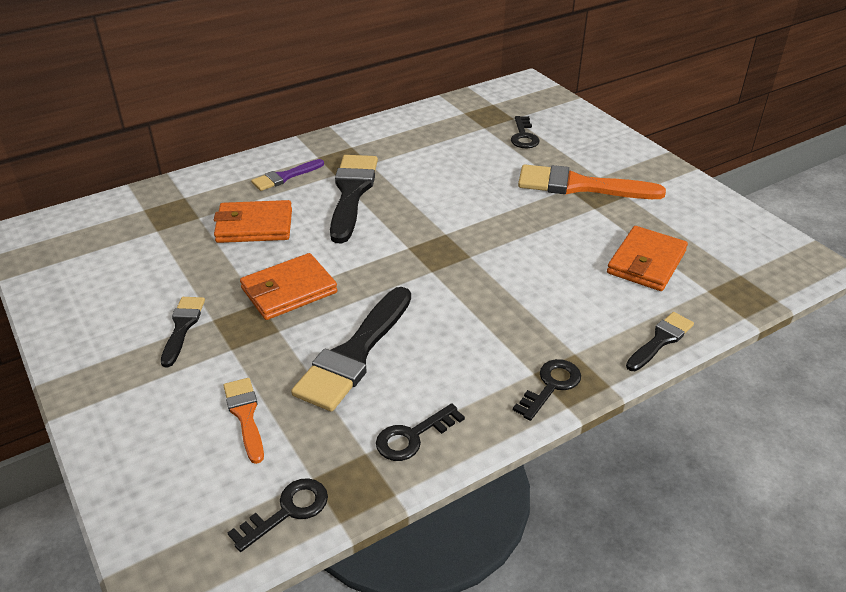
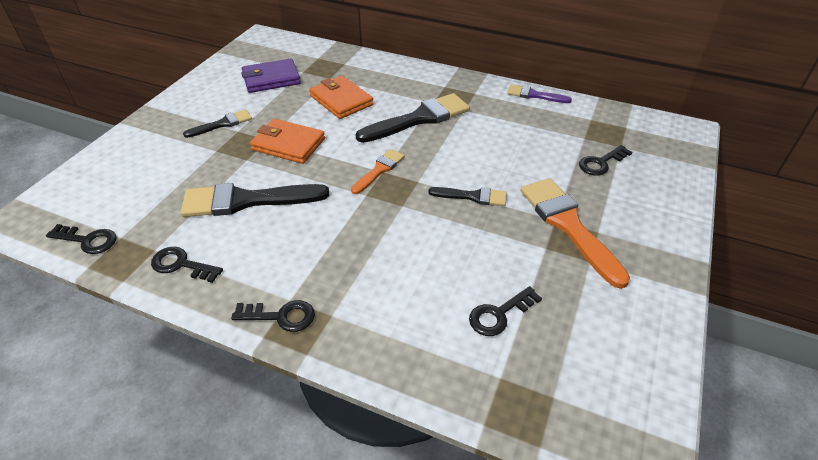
camera: 55 degrees right, 5 degrees up
orange brush [223,378,264,464] -> orange brush moved to [351,149,405,194]
purple brush [251,159,324,191] -> purple brush moved to [507,84,572,103]
orange wallet [607,226,688,291] -> black key [469,286,542,336]
black brush [626,312,694,371] -> black brush moved to [428,187,507,206]
none -> purple wallet [241,58,301,93]

